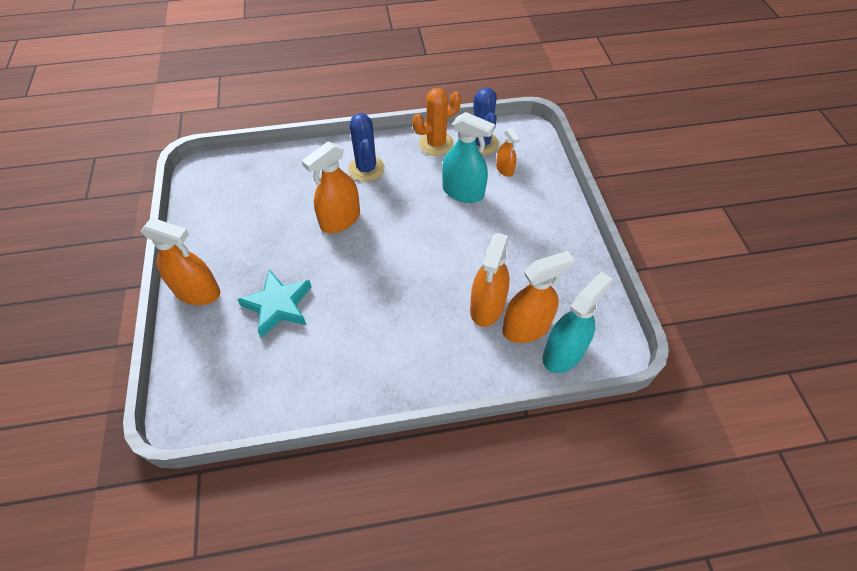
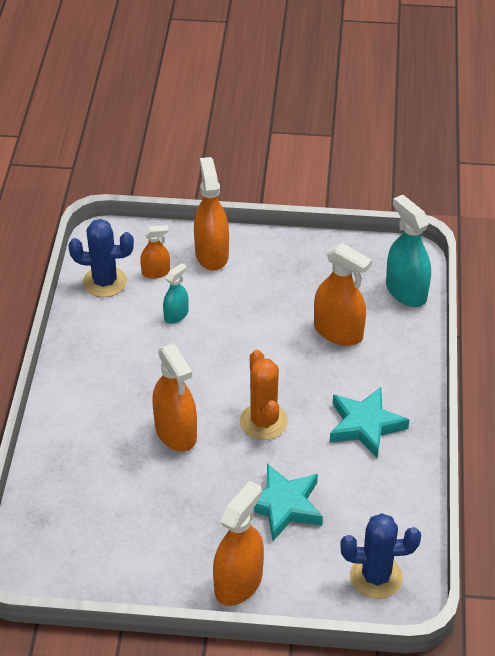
camera: 75 degrees left, 10 degrees down
blue cactus [348,113,385,182] -> blue cactus moved to [340,513,421,599]
orange cactus [412,88,461,156] -> orange cactus moved to [240,350,288,440]
turquoise spray bottle [442,112,495,203] -> turquoise spray bottle [163,263,189,324], size x0.55
orange spray bottle [502,251,574,343] -> orange spray bottle moved to [194,157,229,270]
none -> turquoise star [330,387,409,458]

